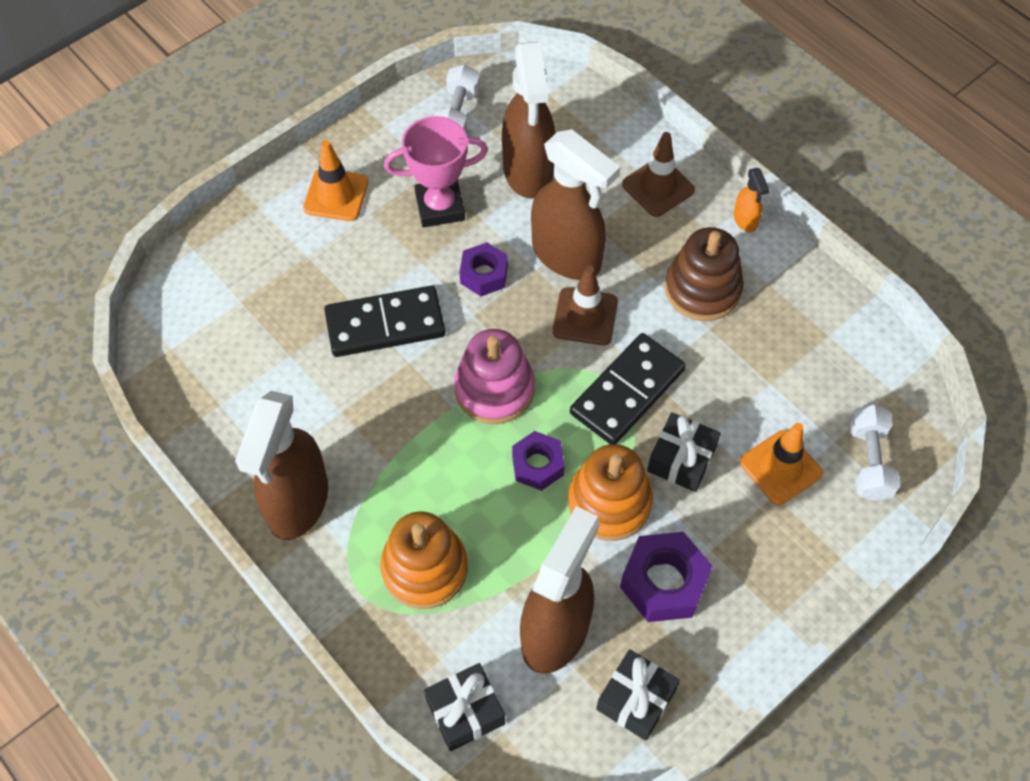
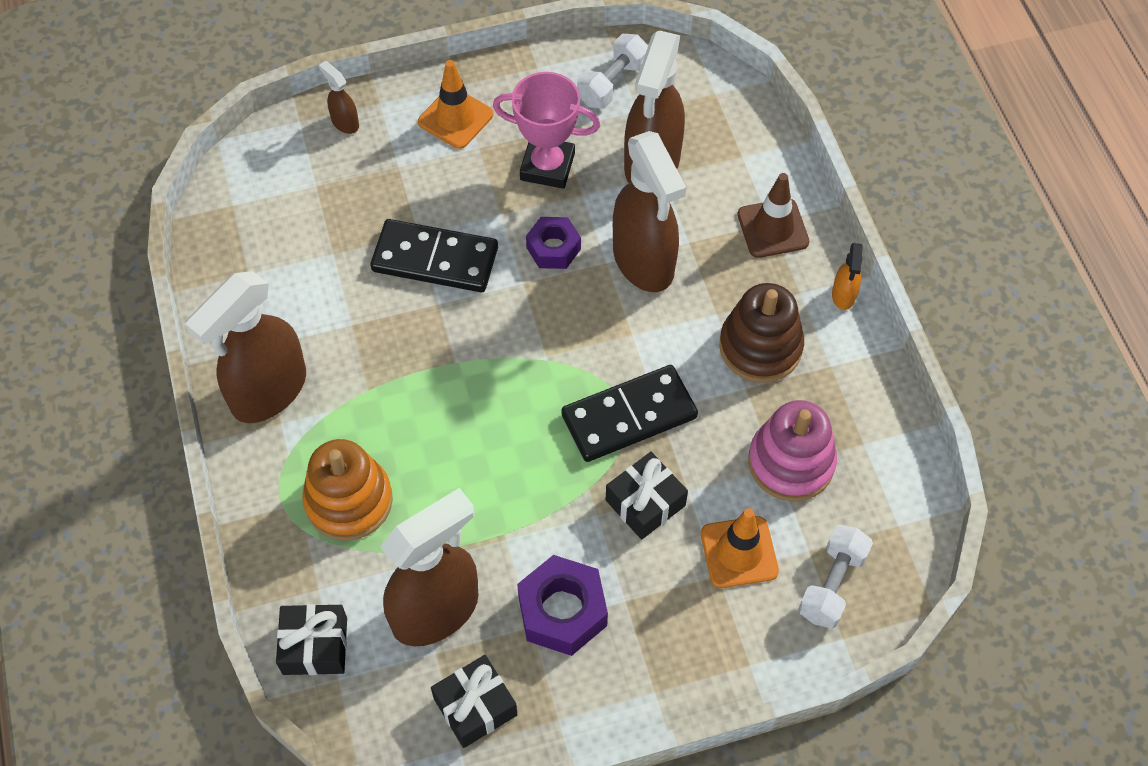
camera: 25 degrees right, 0 degrees up
pink stacking toy [454,329,535,424] -> pink stacking toy moved to [748,400,837,501]
purple nut [512,431,565,491] -> none
brown traffic cone [553,266,618,345] -> none
orange stacking toy [568,444,653,541] -> none
none -> brown spray bottle [319,61,359,134]

